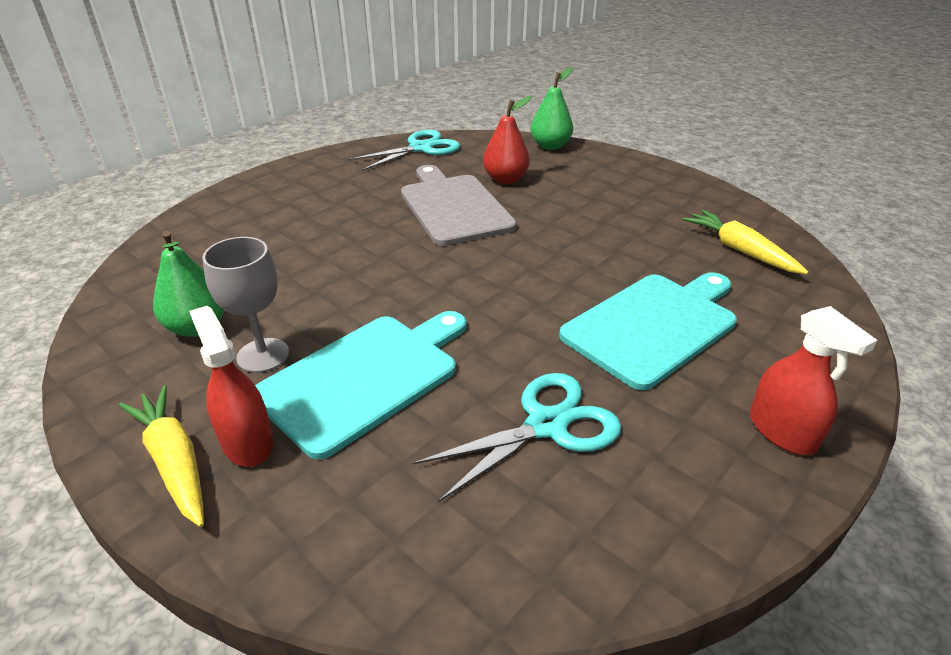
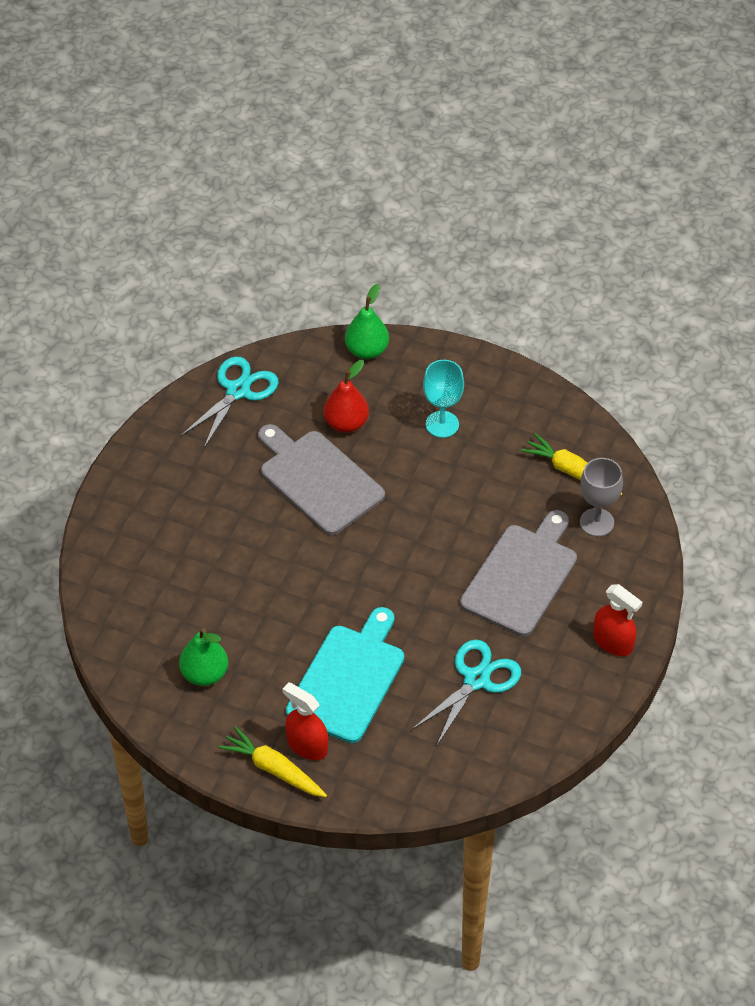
camera: 20 degrees left, 15 degrees up
grey goblet [202,237,289,373] -> grey goblet moved to [580,458,623,537]
turquoise cutting board [559,272,737,390] -> grey cutting board [460,510,577,637]
none -> turquoise goblet [423,360,464,438]

